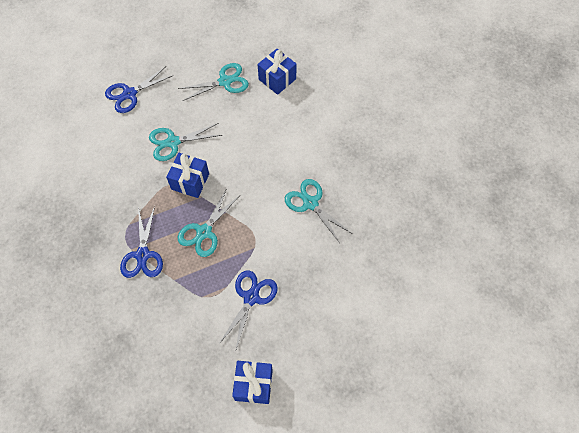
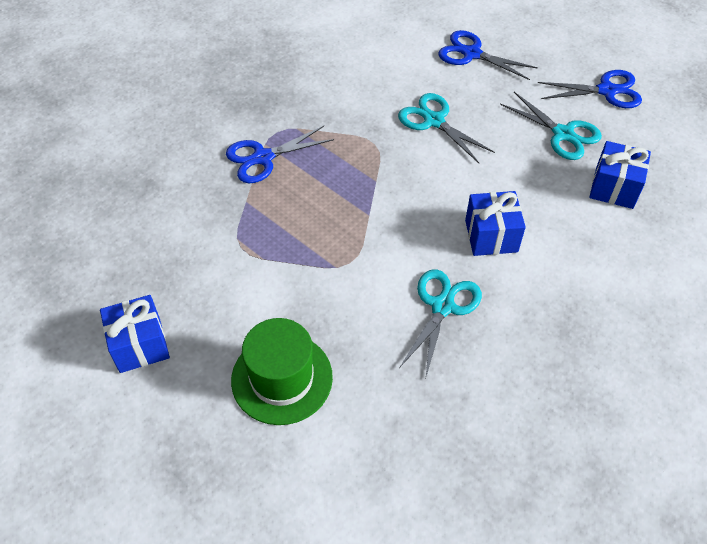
camera: 65 degrees right, 10 degrees down
blue gift [166,153,209,198] -> blue gift moved to [465,191,526,256]
turquoise scissors [178,188,239,257] -> none
blue scissors [219,270,278,352] -> blue scissors moved to [538,70,642,108]
none -> green hat [231,318,333,425]

